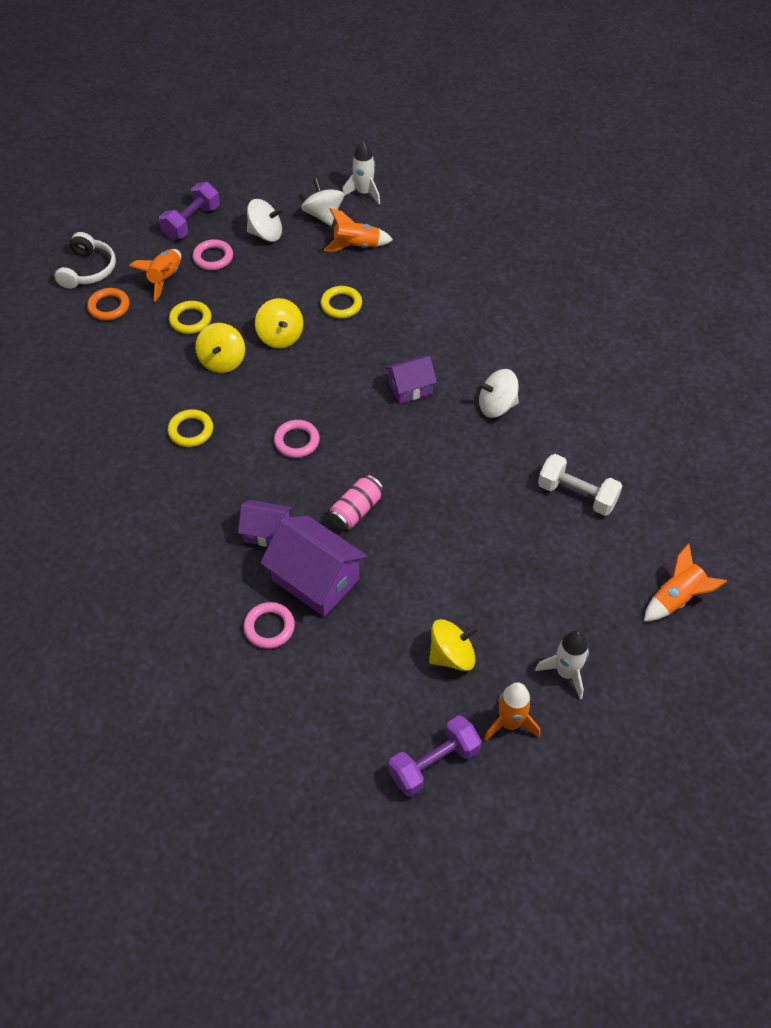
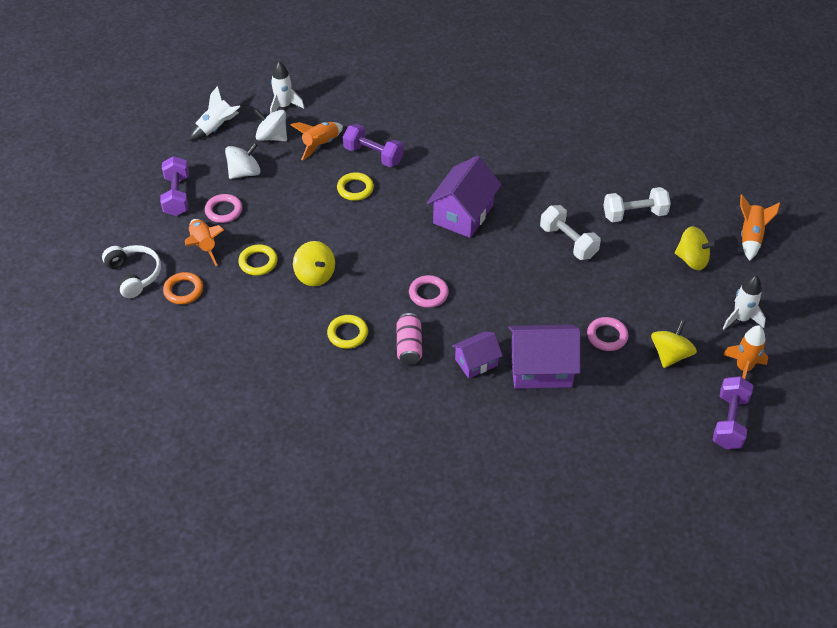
camera: 40 degrees left, 5 degrees down
pink ring [243,602,295,649] -> pink ring moved to [587,317,628,351]
yellow spinning top [255,298,303,348] -> yellow spinning top moved to [675,226,717,270]
pink can [329,475,384,530] -> pink can moved to [396,313,422,365]
purple house [385,356,437,404] -> purple house [427,156,502,238], size x1.69
white spinning top [478,369,519,418] -> none
none -> white rocket [189,86,240,141]
none -> purple dumbbell [343,124,404,167]
none -> white dumbbell [540,205,601,260]

